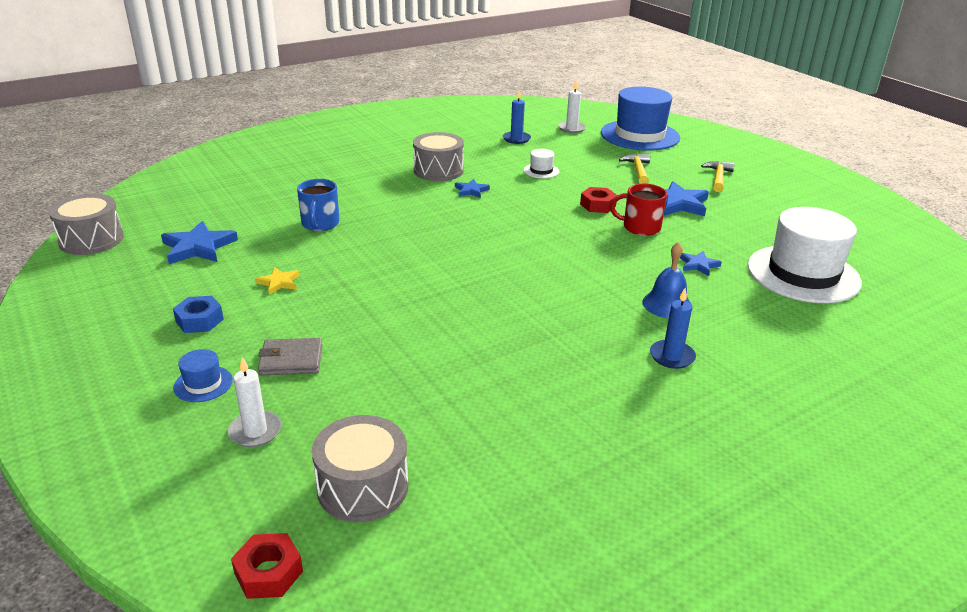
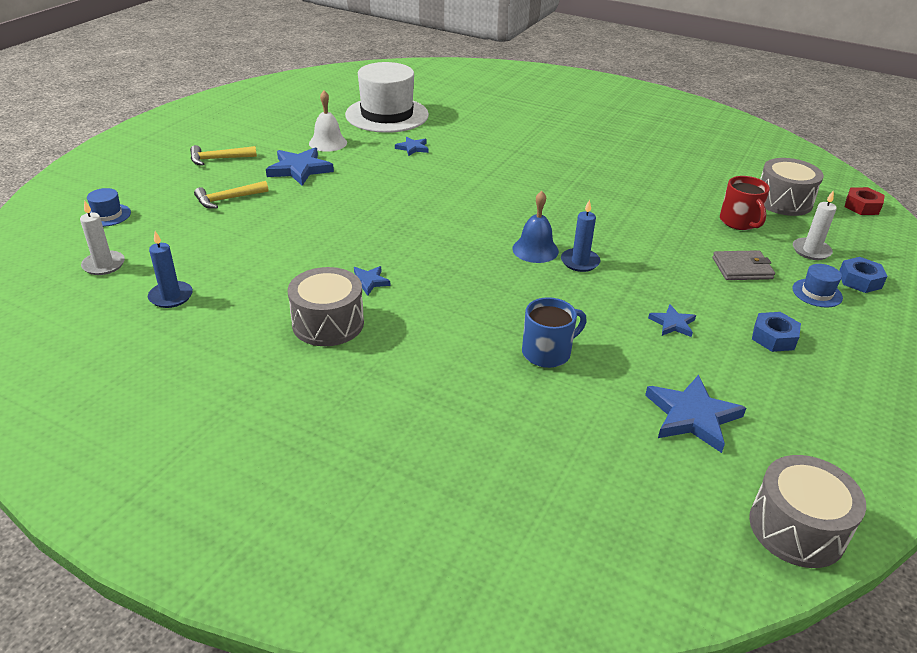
camera: 120 degrees left, 5 degrees up
yellow star [255,267,300,295] -> blue star [648,304,696,337]
grey wallet [258,338,323,375] -> grey wallet turned 60 degrees counterclockwise [713,250,775,280]
white hat [523,149,560,178] -> none
red nut [580,187,617,213] -> none
blue hat [601,86,680,151] -> blue hat [87,188,131,227], size x0.42
red mug [610,184,667,236] -> red mug moved to [720,176,770,230]
blue bell [642,242,693,318] -> blue bell moved to [512,191,559,263]
blue candle [650,288,696,369] -> blue candle moved to [561,199,601,272]
none -> white bell [309,91,347,152]
none -> blue nut [839,257,887,293]

